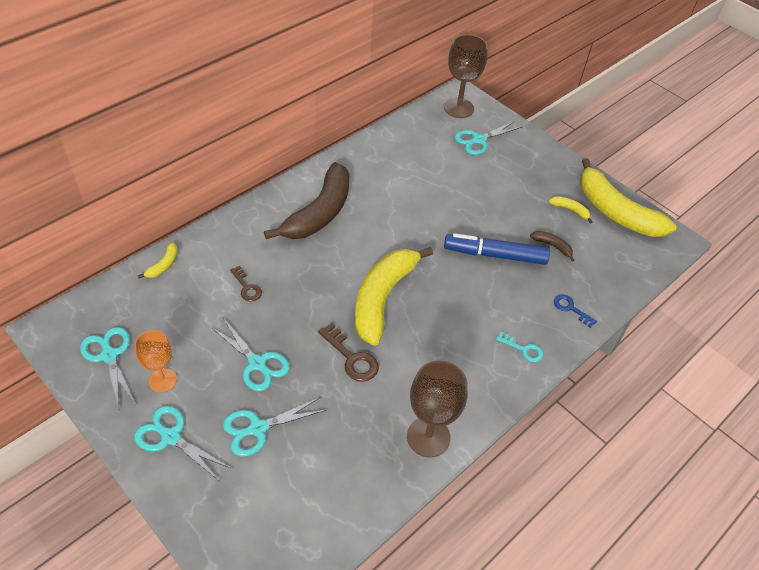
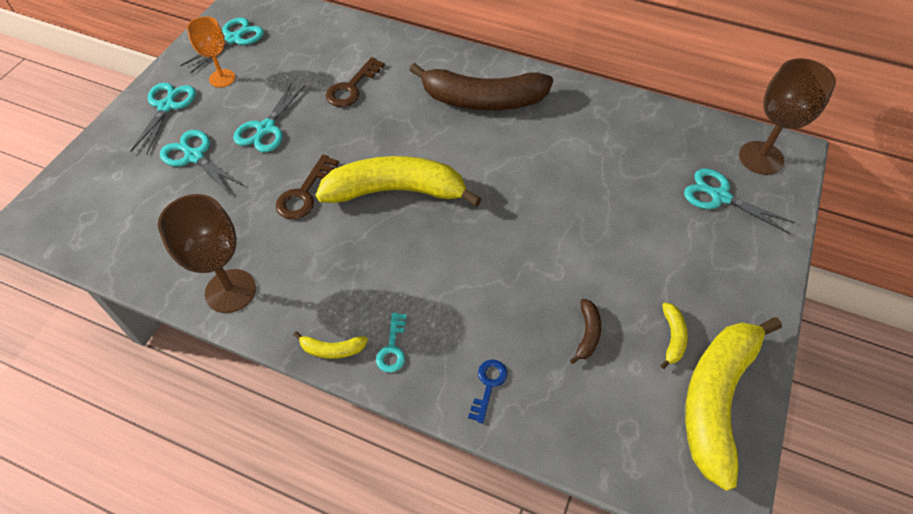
camera: 70 degrees right, 5 degrees up
yellow banana [138,242,178,278] -> yellow banana moved to [293,331,368,359]
brown key [230,266,262,301] -> brown key [326,57,385,107], size x1.52
blue marker [444,233,550,265] -> none

